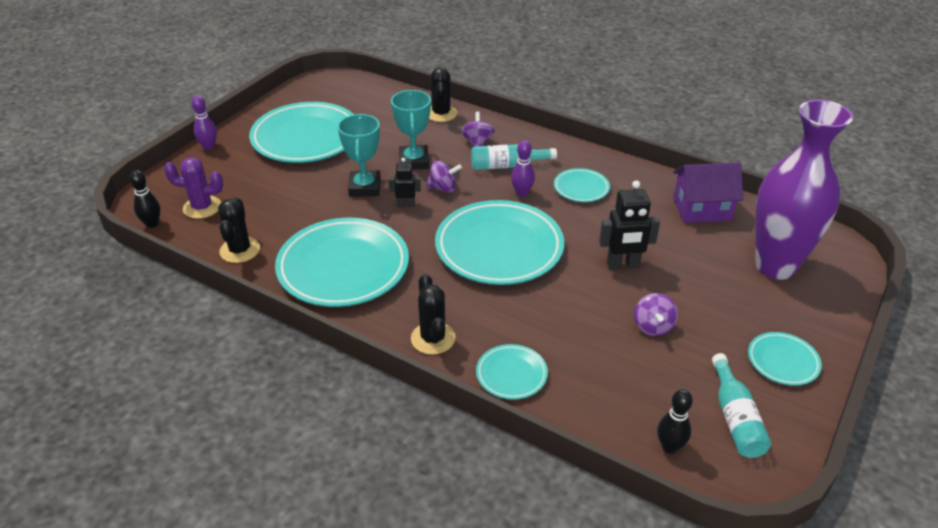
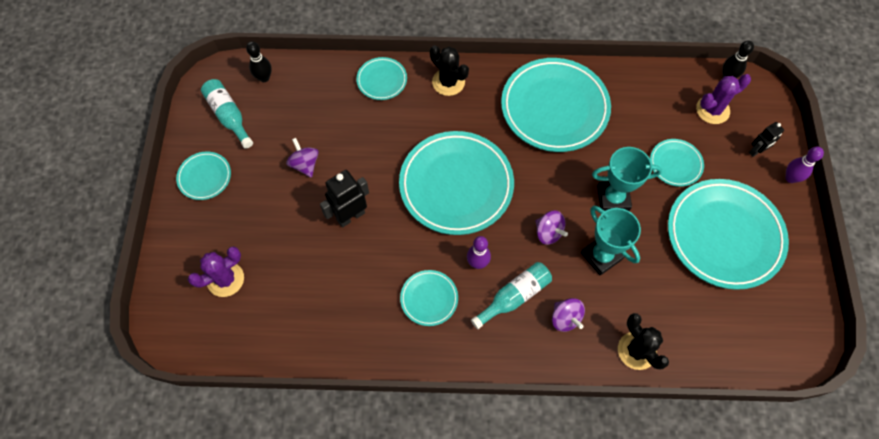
camera: 150 degrees right, 25 degrees up
black cactus [218,197,260,263] -> none
turquoise trophy [338,114,381,197] -> turquoise trophy turned 60 degrees counterclockwise [592,147,662,211]
black robot [389,158,421,207] -> black robot moved to [749,122,784,157]
purple spinning top [426,160,462,193] -> purple spinning top turned 105 degrees counterclockwise [536,211,568,245]
purple house [673,162,744,223] -> none
purple vase [755,100,853,280] -> purple cactus [188,246,244,297]
none -> turquoise plate [650,139,704,187]

